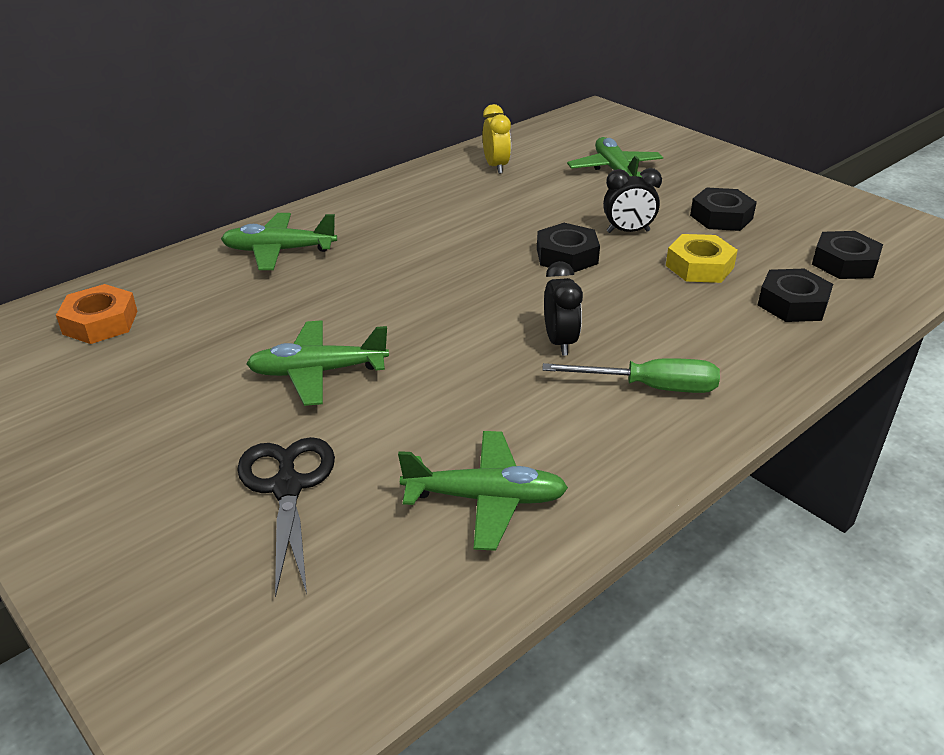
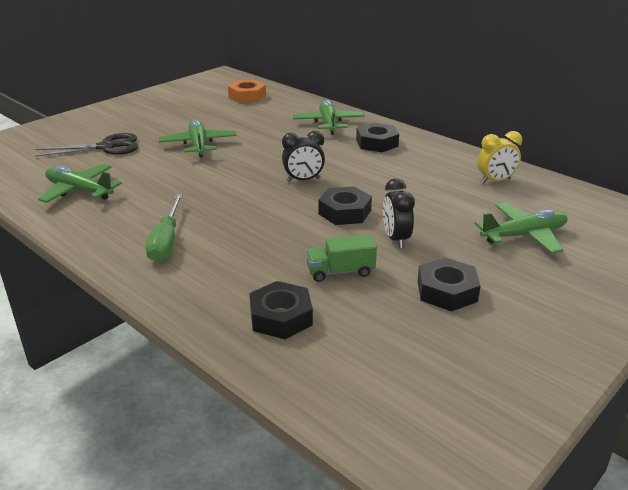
camera: 85 degrees right, 5 degrees down
green plane [398,431,568,551] -> green plane turned 120 degrees clockwise [38,164,122,203]
black clock [544,261,583,356] -> black clock moved to [282,131,325,182]
yellow nut [666,234,738,283] -> green truck [306,234,377,282]
black nut [812,231,883,279] -> black nut moved to [356,123,399,152]

